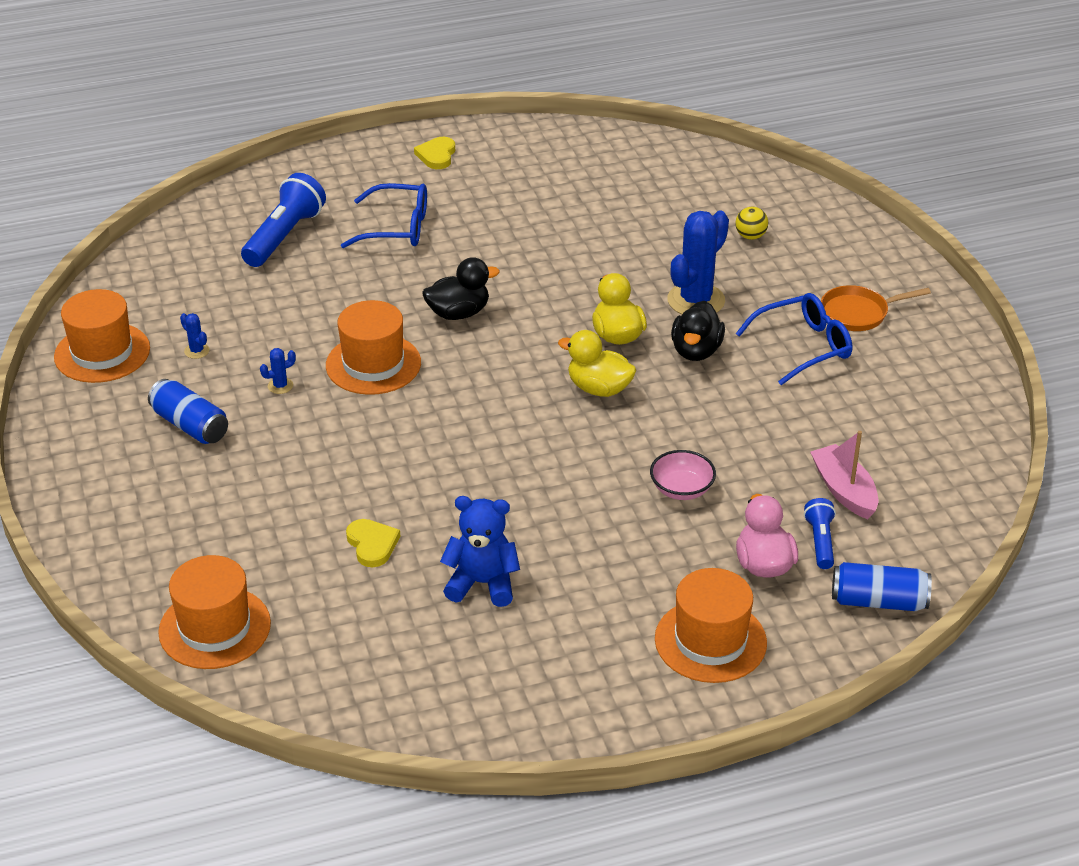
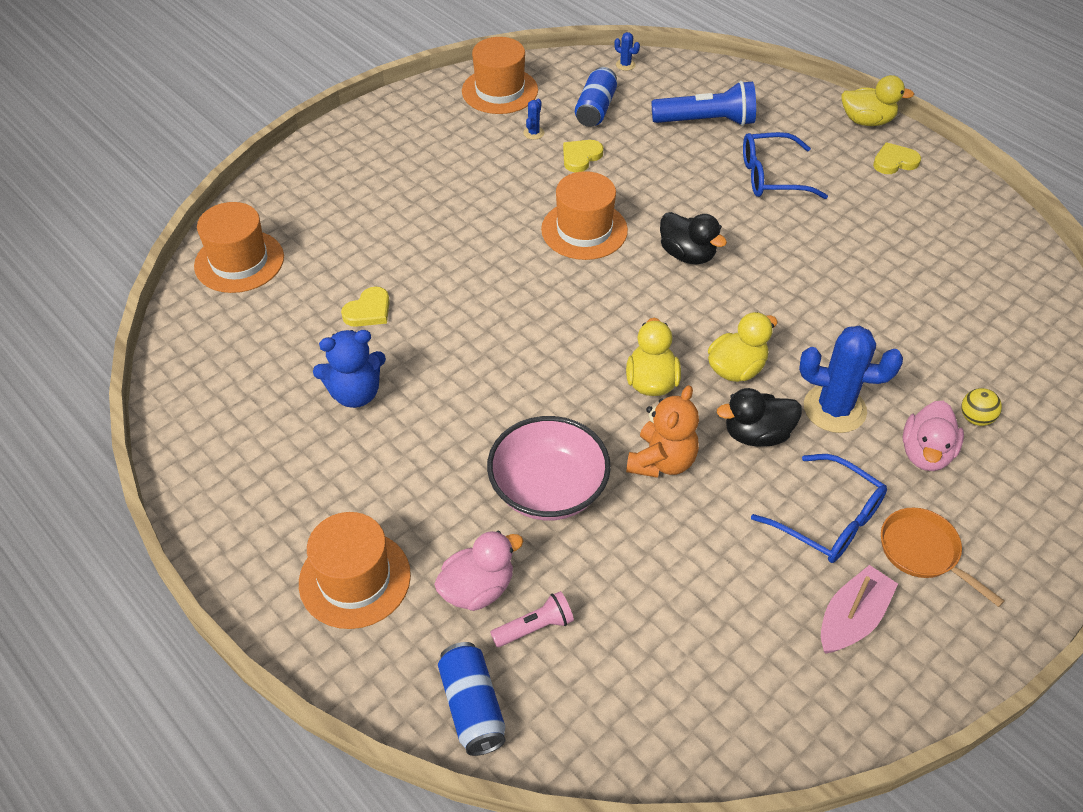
camera: 65 degrees right, 10 degrees up
blue can [148,379,228,444] -> blue can moved to [575,67,617,127]
blue cactus [260,348,296,394] -> blue cactus moved to [614,32,640,71]
blue glasses [341,183,427,248] -> blue glasses turned 105 degrees clockwise [743,132,828,199]
blue teddy bear [440,496,520,607] -> blue teddy bear turned 90 degrees clockwise [313,330,386,408]
pink bowl [650,450,716,500] -> pink bowl [487,416,611,521], size x1.79
blue flashlight [804,498,836,569] -> pink flashlight [490,591,574,647]
pink boat [810,431,879,519] -> pink boat moved to [821,565,898,654]
none -> yellow heart [563,140,603,172]
none -> orange teddy bear [626,385,699,478]
none -> yellow duck [841,75,914,126]
none -> pink duck [903,401,964,471]

